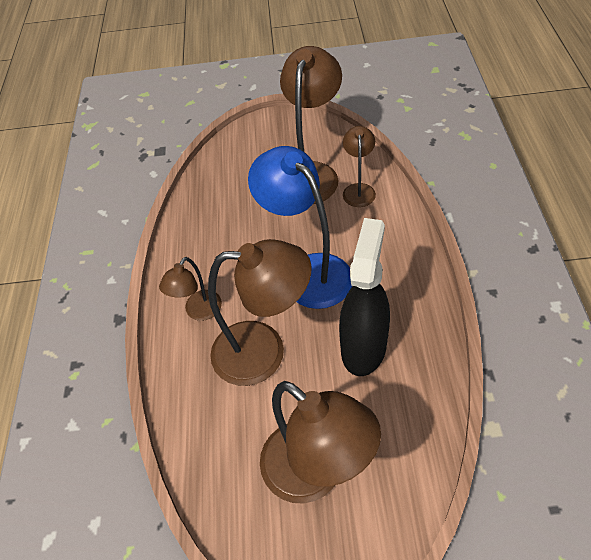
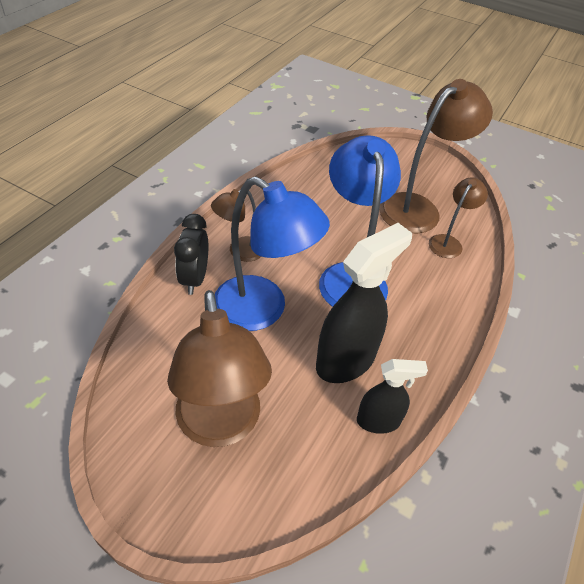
camera: 25 degrees right, 5 degrees down
brown lamp [208,239,311,386] -> blue lamp [215,176,330,331]
none -> black clock [174,214,208,295]
none -> black spray bottle [357,359,428,434]

